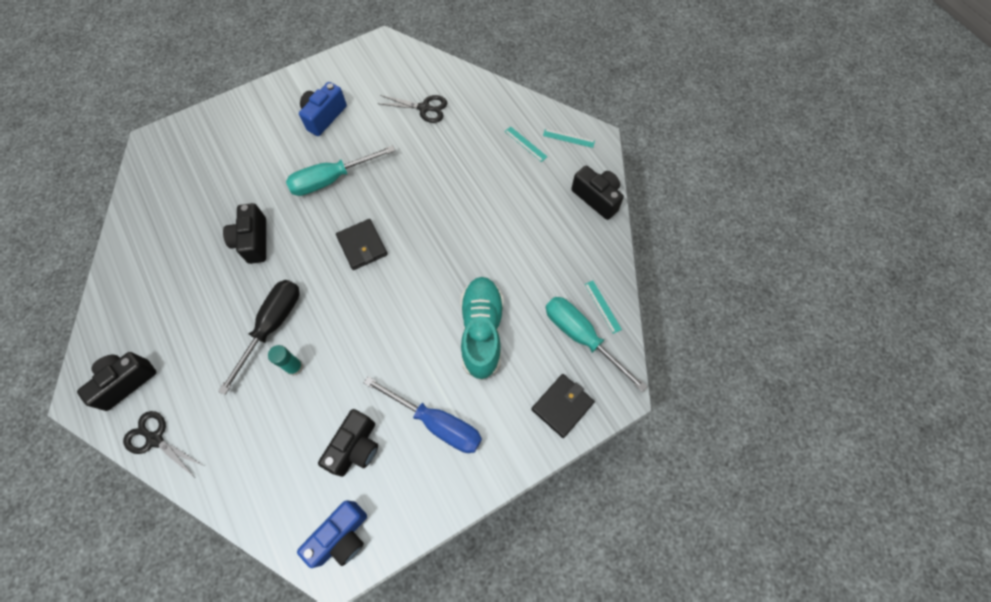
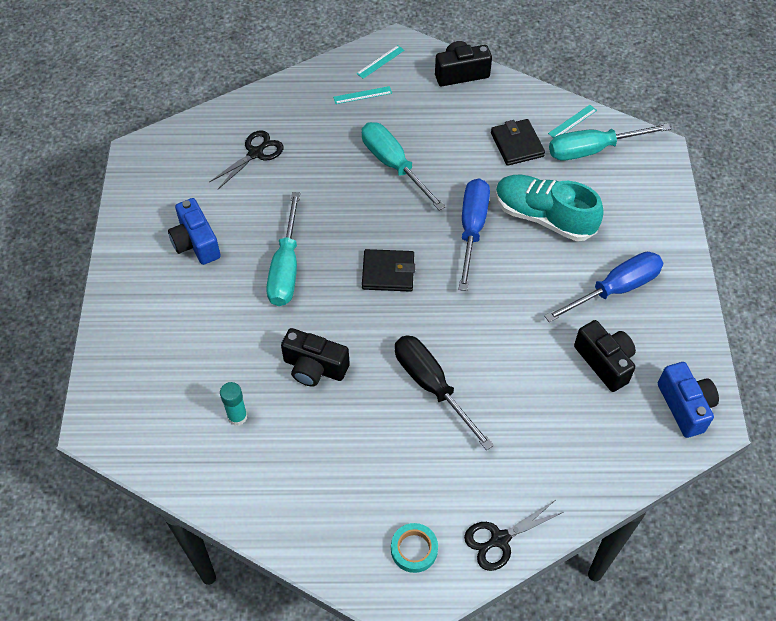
camera: 60 degrees left, 10 degrees down
black camera [77,352,157,411] -> turquoise tape [391,523,438,573]
turquoise glue stick [268,345,303,376] -> turquoise glue stick moved to [220,382,247,426]
black wallet [531,374,595,438] -> black wallet moved to [491,119,545,166]
turquoise ruler [584,280,622,334] -> turquoise ruler turned 45 degrees counterclockwise [548,105,597,138]
none -> turquoise screwdriver [362,122,446,211]
none -> blue screwdriver [459,178,490,291]

